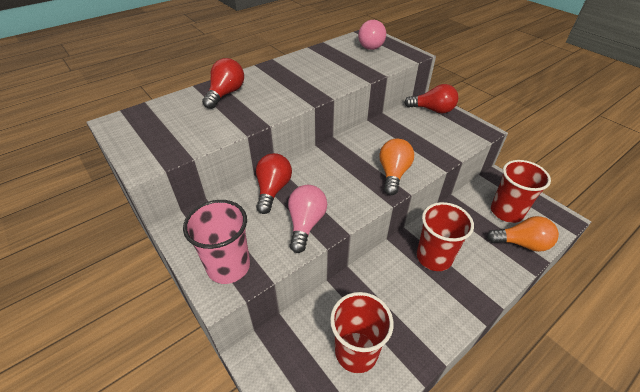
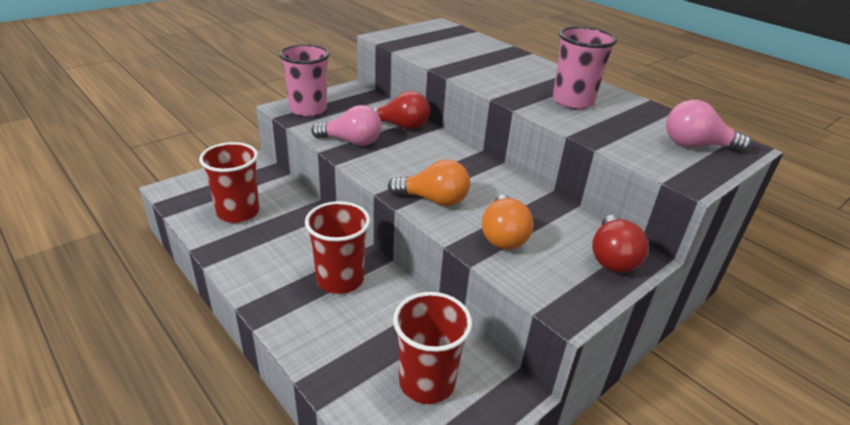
camera: 85 degrees right, 10 degrees down
red light bulb [202,58,244,109] -> none
orange light bulb [487,216,559,252] -> orange light bulb moved to [482,195,533,249]
none -> pink cup [553,26,617,109]

